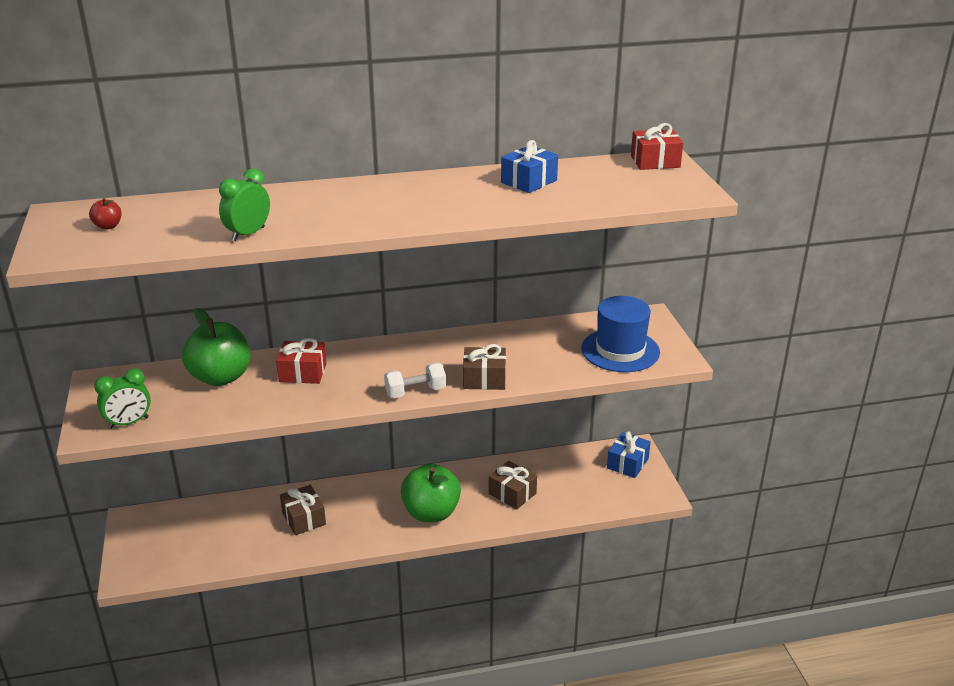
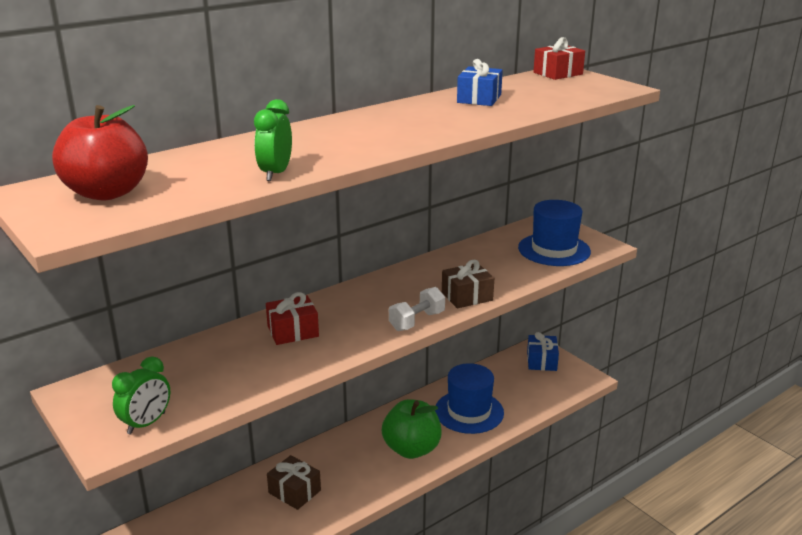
camera: 25 degrees left, 5 degrees down
red apple [89,198,122,230] -> red apple [52,105,148,200], size x2.43
green apple [182,308,251,386] -> none
brown gift [489,461,537,509] -> blue hat [435,363,504,434]

